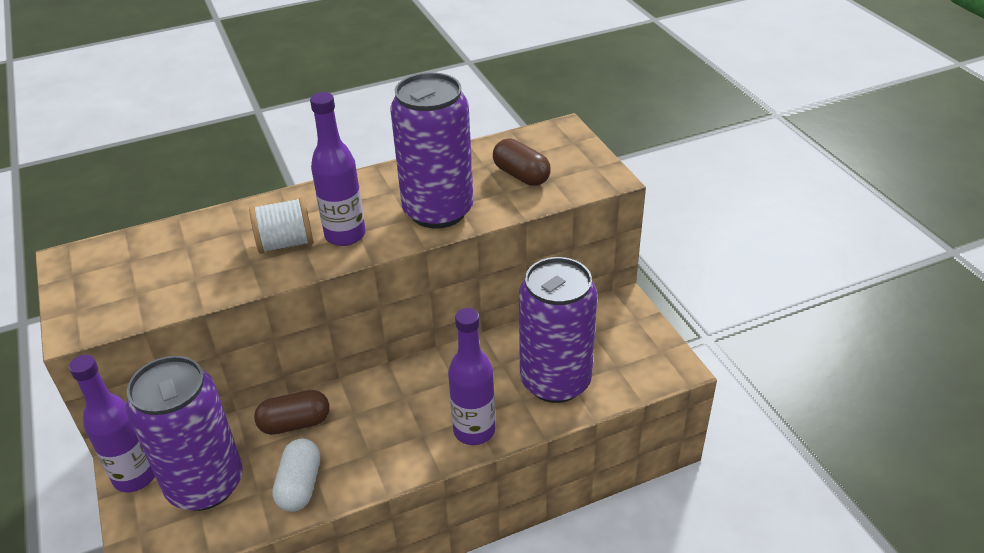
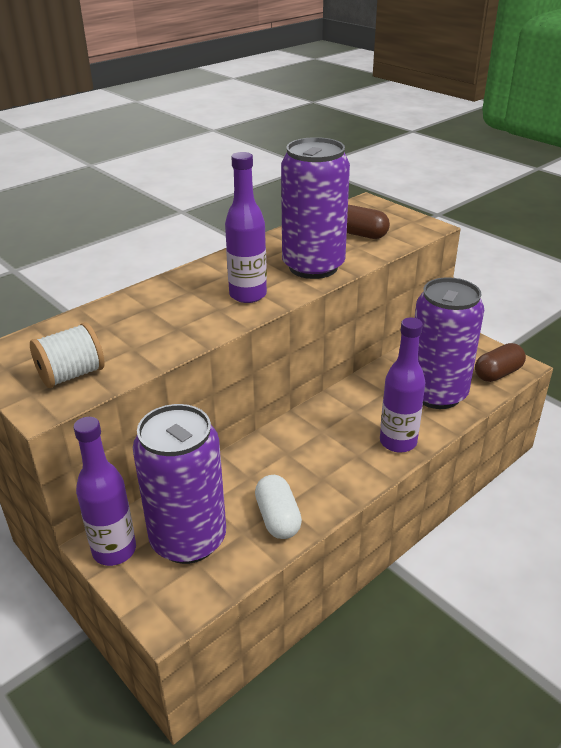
camera: 20 degrees left, 5 degrees down
white spool [249,197,313,254] -> white spool moved to [30,322,105,388]
brown capsule [254,390,330,435] -> brown capsule moved to [475,343,526,382]

